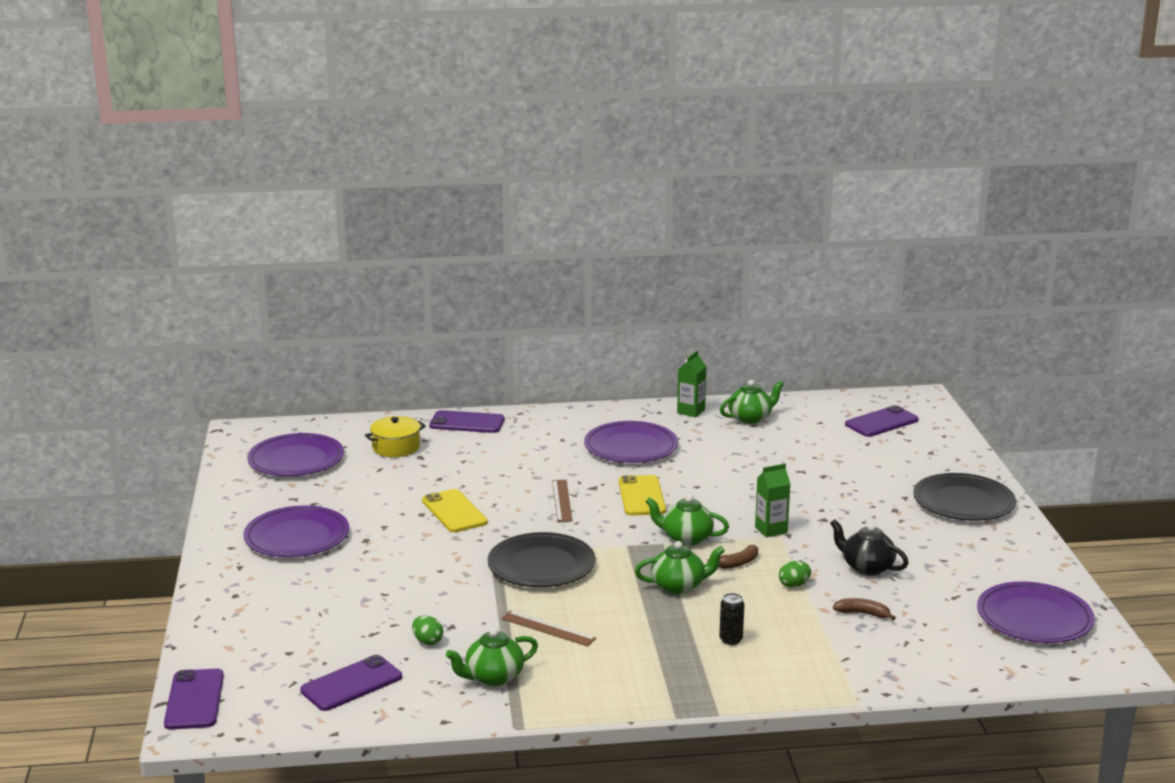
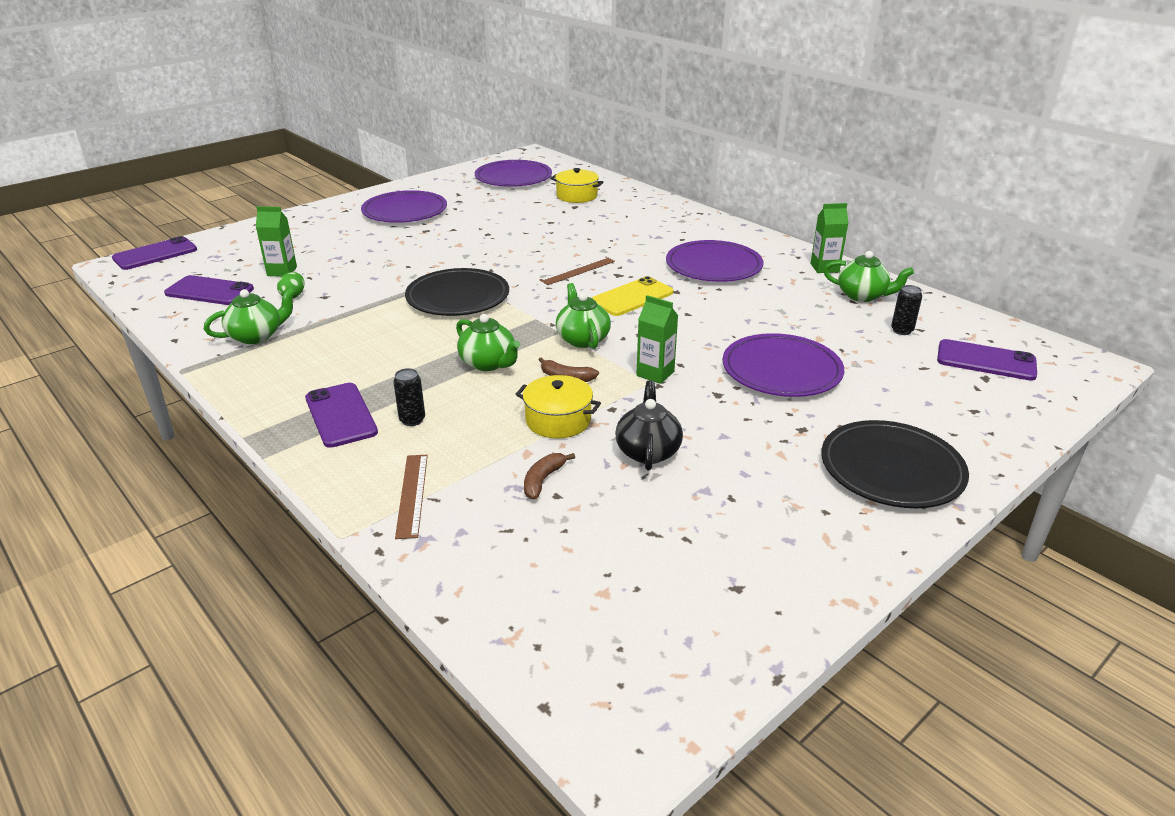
camera: 55 degrees right, 10 degrees up
yellow phone [422,489,488,532] -> none
purple phone [429,410,505,433] -> purple phone moved to [305,383,378,448]
green teapot [446,628,538,686] -> green teapot turned 120 degrees clockwise [204,288,296,344]
brown ruler [501,611,596,647] -> brown ruler moved to [395,455,428,539]
green egg [779,561,811,588] -> yellow pot [516,375,601,439]
brown banana [833,598,896,620] -> brown banana turned 135 degrees counterclockwise [524,453,575,499]
purple plate [977,581,1095,643] -> purple plate moved to [723,333,844,397]
none -> green carton [256,206,297,277]
none -> black can [891,285,922,335]

